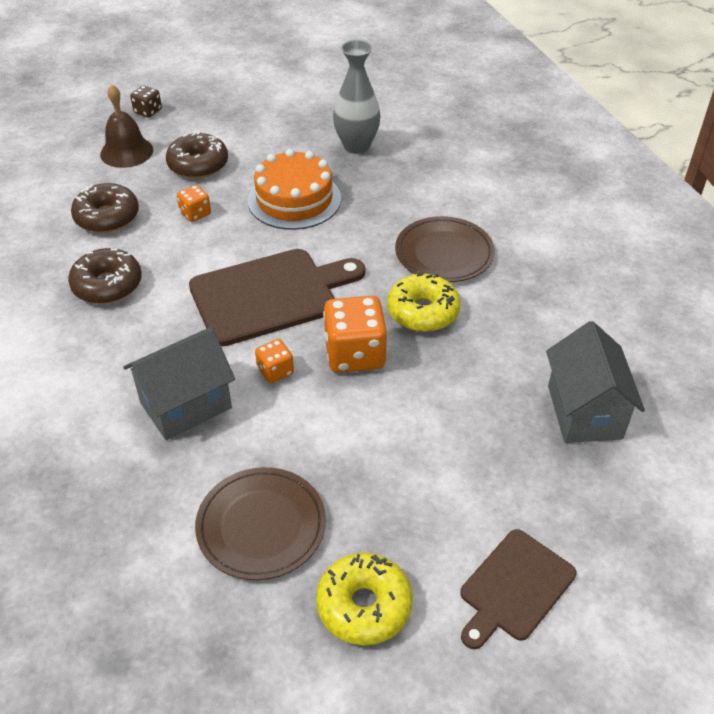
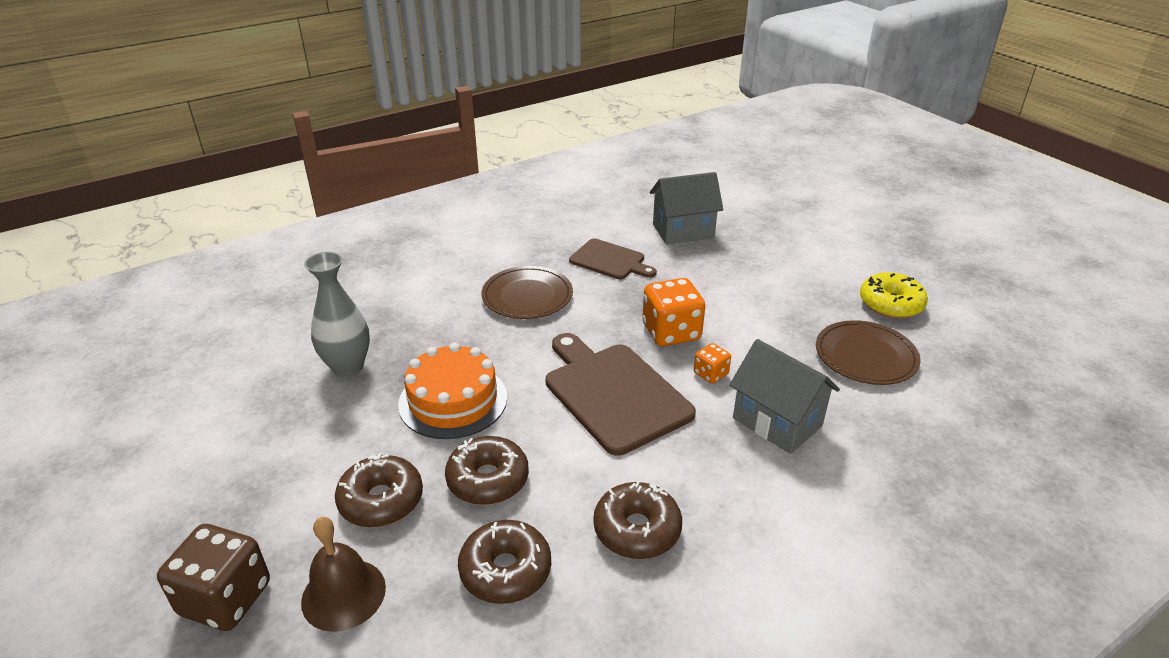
camera: 100 degrees left, 10 degrees down
brown dice [130,86,162,118] -> brown dice [157,524,270,631], size x1.91
orange dice [177,185,211,222] -> brown donut [445,436,529,505]
yellow donut [387,273,460,332] -> none
brown cutting board [460,529,576,649] -> brown cutting board moved to [569,239,657,279]

